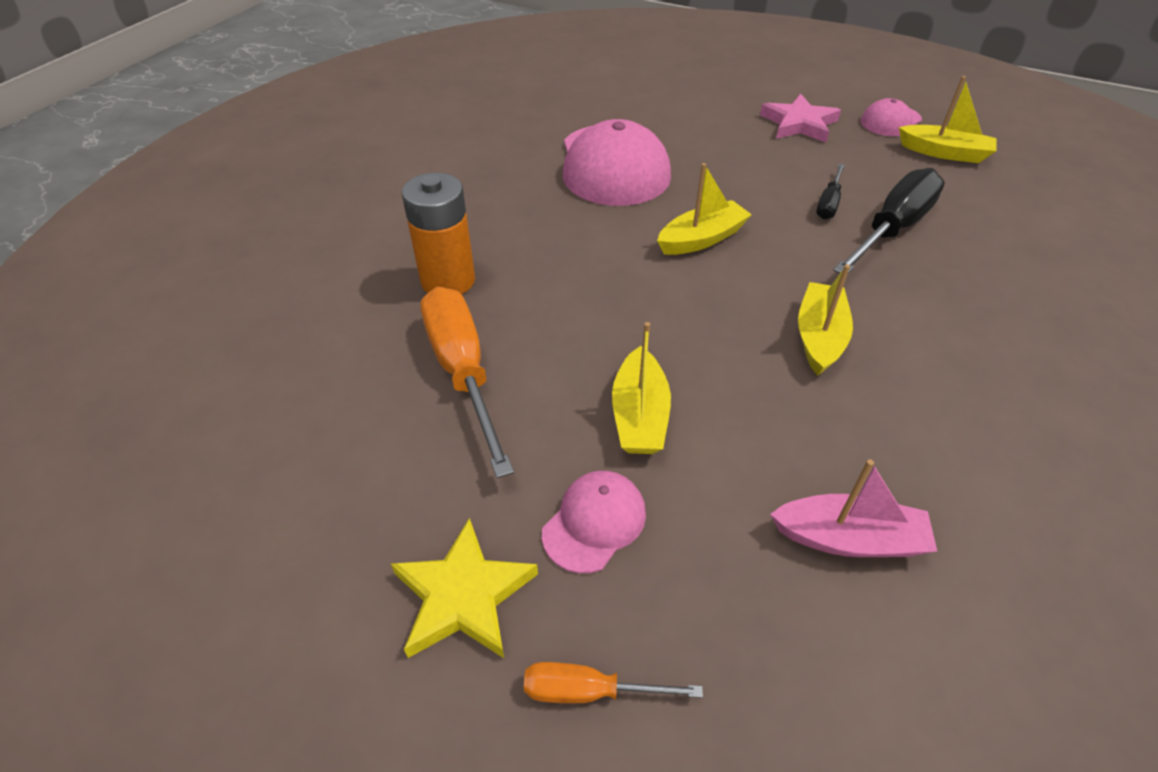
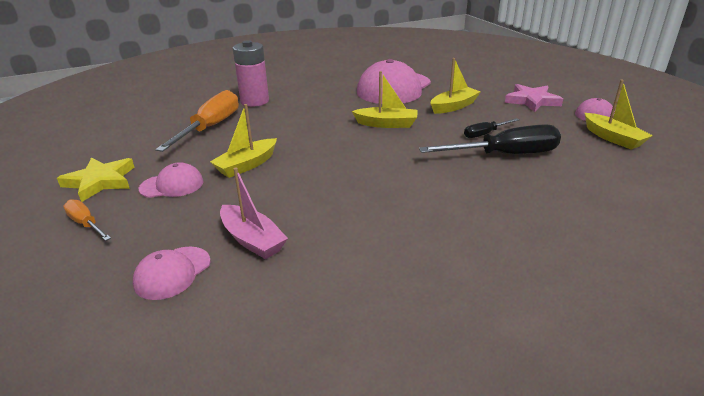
camera: 40 degrees right, 15 degrees down
orange battery [402,172,475,294] -> pink battery [233,40,269,107]
yellow boat [798,264,853,376] -> yellow boat moved to [430,58,480,114]
none -> pink cap [133,247,211,300]

